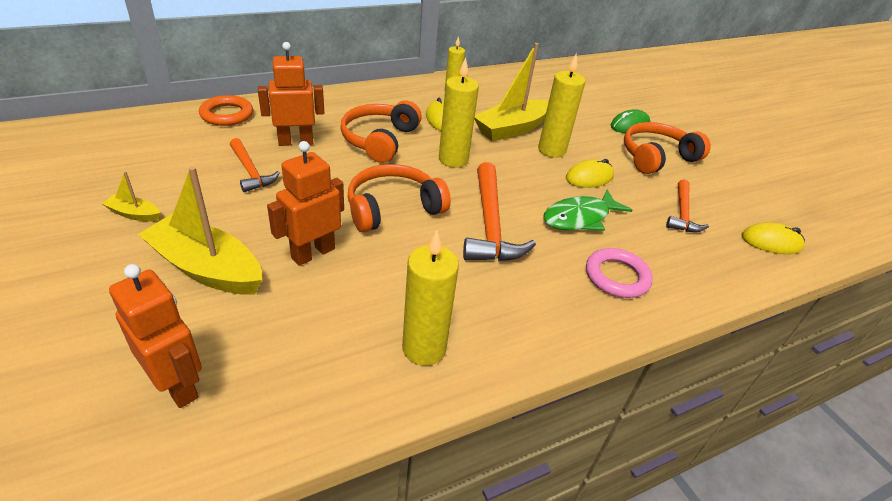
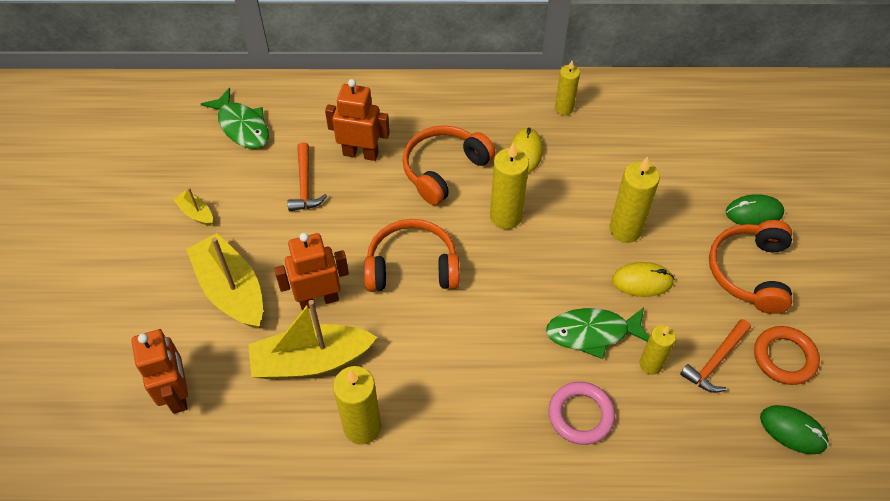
camera: 30 degrees right, 15 degrees up
orange ring [199,95,253,126] -> orange ring moved to [754,326,820,385]
orange hammer [463,162,536,261] -> none
yellow boat [474,43,549,141] -> yellow boat moved to [248,300,378,379]
orange headphones [624,122,711,174] -> orange headphones turned 75 degrees counterclockwise [709,220,792,314]
yellow mouse [742,222,805,254] -> green mouse [760,405,829,455]
none -> green fish [201,88,269,149]
none -> yellow candle [640,325,676,375]

